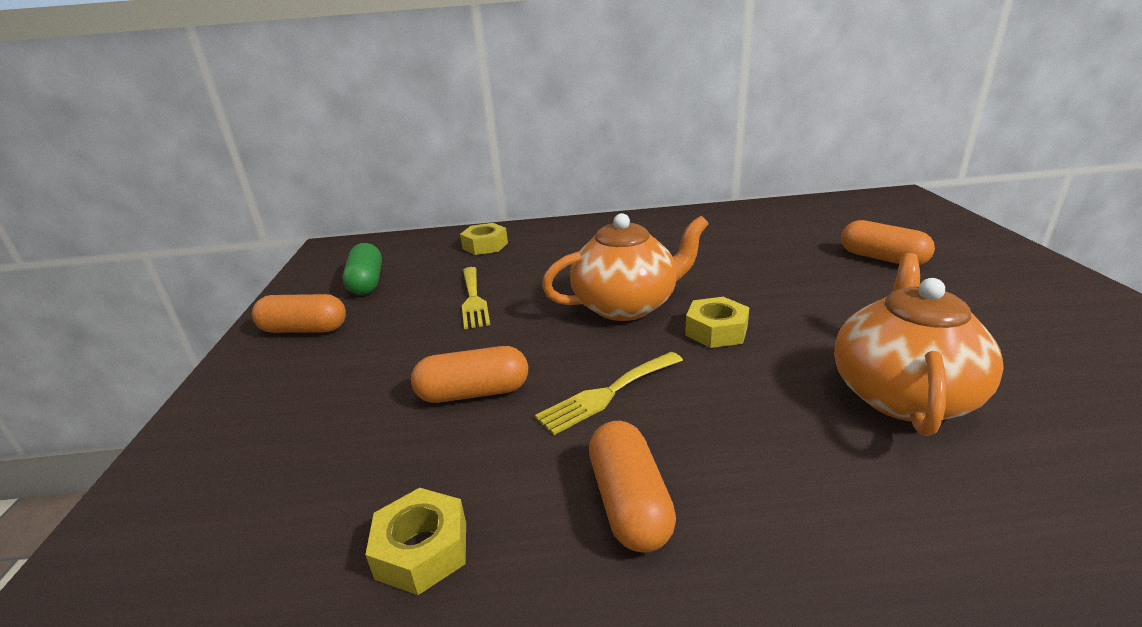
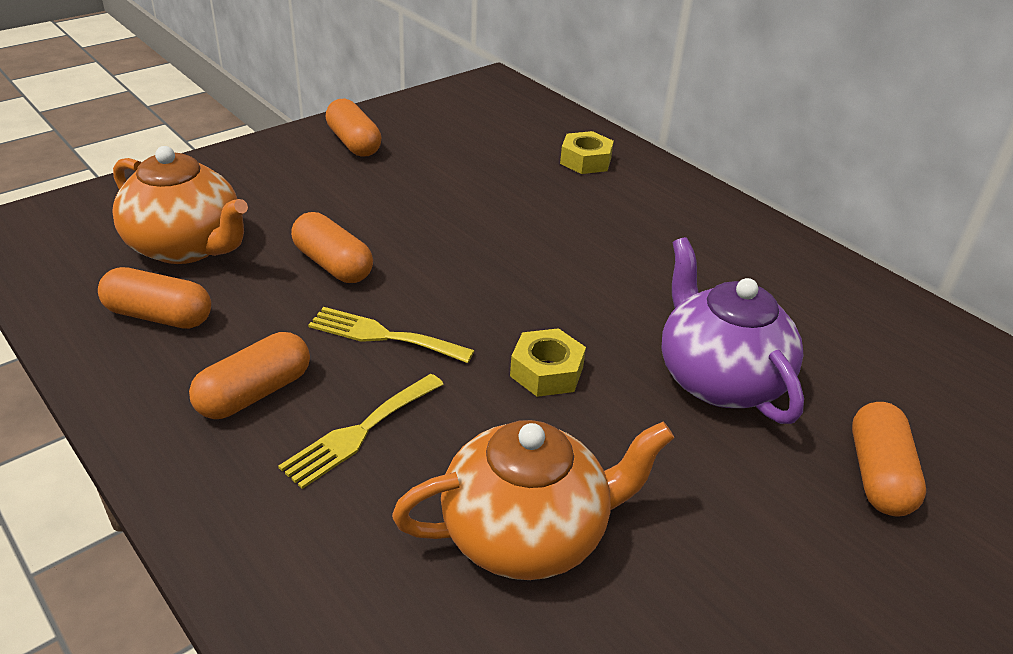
camera: 50 degrees right, 10 degrees up
green capsule [343,243,382,295] -> none
yellow nut [365,488,466,595] -> orange capsule [98,267,211,329]
yellow fork [462,267,490,329] -> yellow fork moved to [278,374,444,489]
orange teapot [542,213,709,321] -> orange teapot moved to [112,146,248,264]
none -> purple teapot [661,237,804,424]

